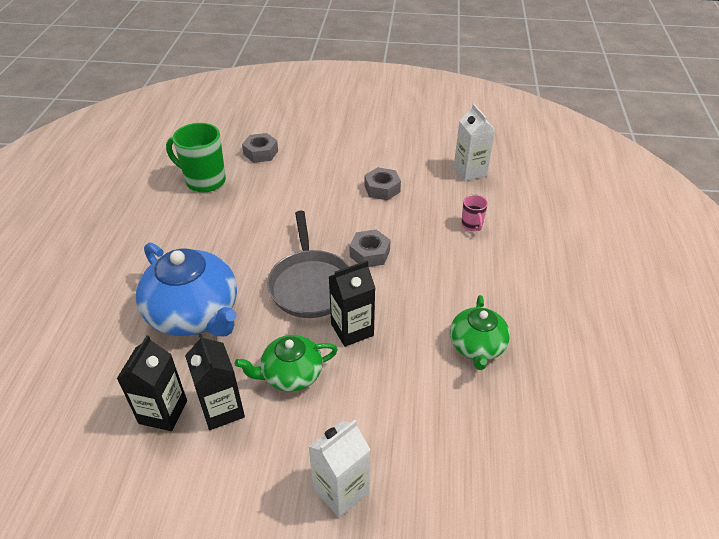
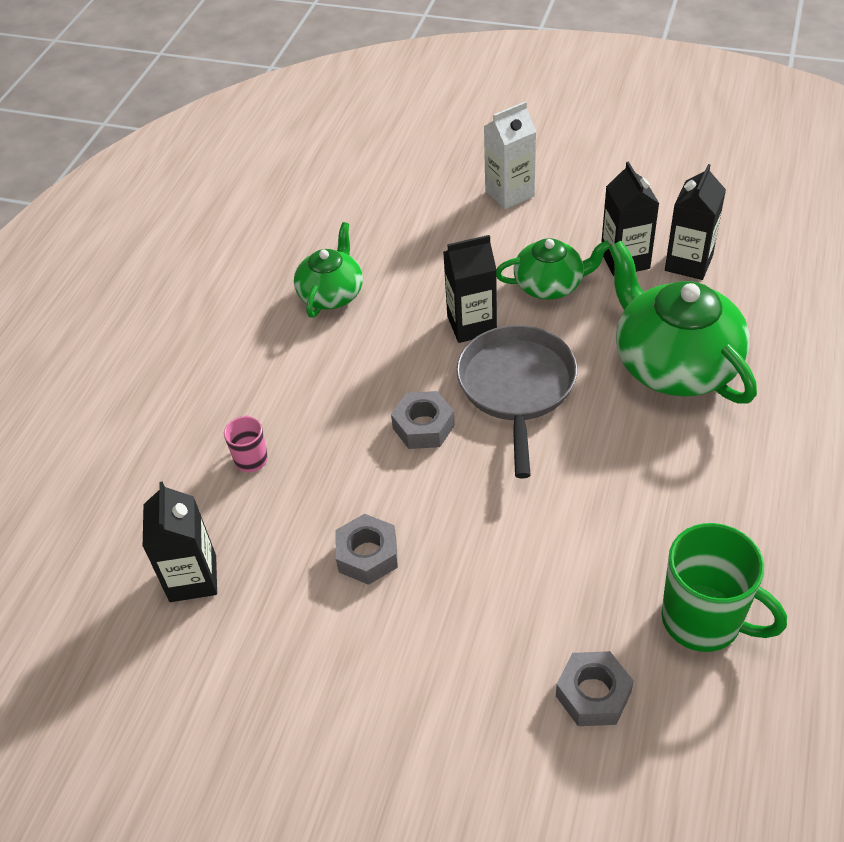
camera: 165 degrees left, 5 degrees up
blue teapot [136,243,237,336] -> green teapot [609,241,757,404]
white carton [454,104,495,181] -> black carton [143,481,217,602]

